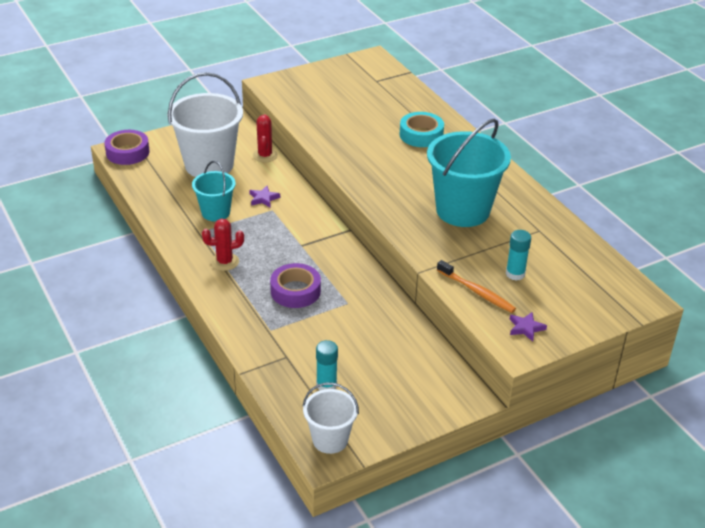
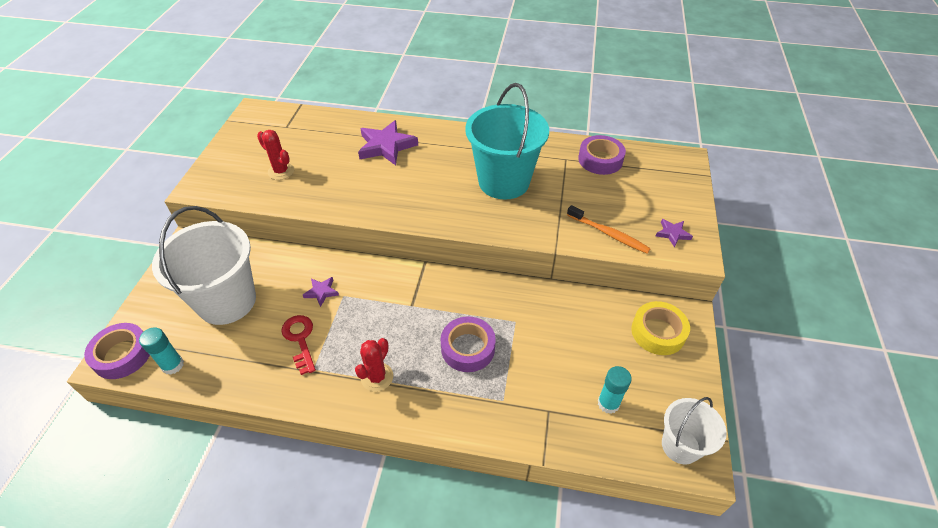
camera: 50 degrees left, 10 degrees up
turquoise bucket [192,161,236,221] -> red key [281,315,316,375]
red cactus [253,114,278,163] -> red cactus moved to [257,130,294,180]
turquoise tape [400,112,444,147] -> purple star [358,120,418,165]
orange toothbrush [437,260,516,313] -> orange toothbrush turned 45 degrees clockwise [567,205,651,254]
turquoise glue stick [506,230,531,281] -> turquoise glue stick moved to [139,328,184,375]
none -> purple tape [578,135,626,175]
none -> yellow tape [631,301,690,355]

